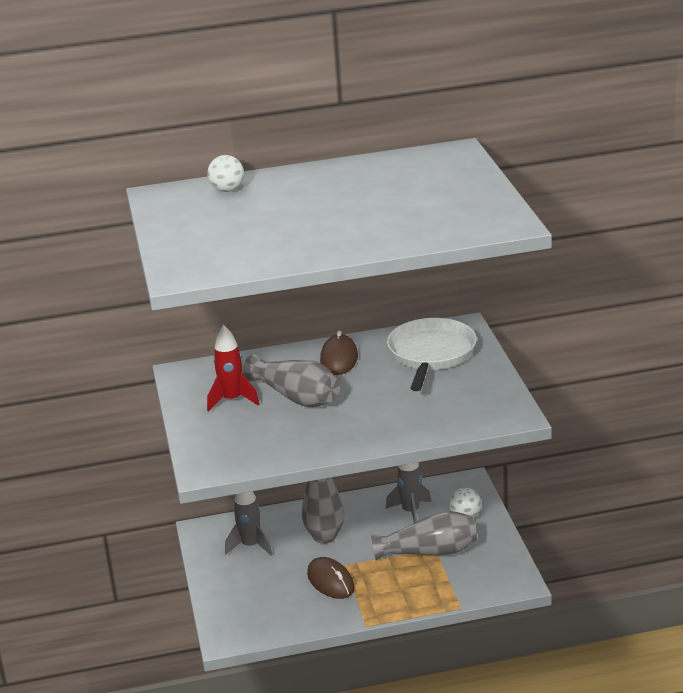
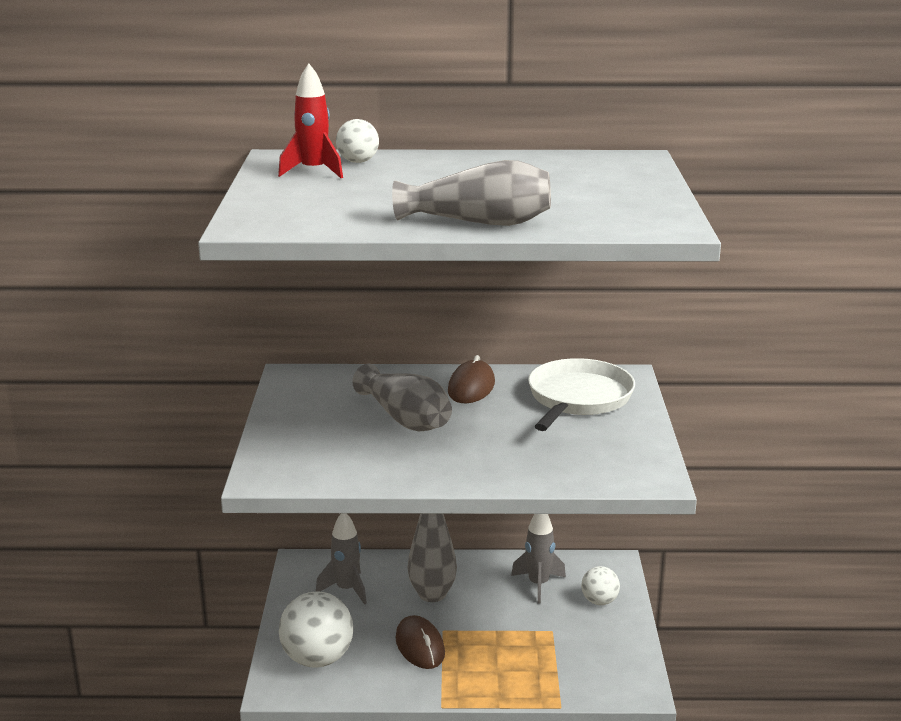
camera: 10 degrees right, 5 degrees down
red rocket [207,325,260,412] -> red rocket moved to [278,63,343,178]
grey vase [371,511,477,561] -> grey vase moved to [392,160,551,226]
none -> white ball [279,592,353,667]

